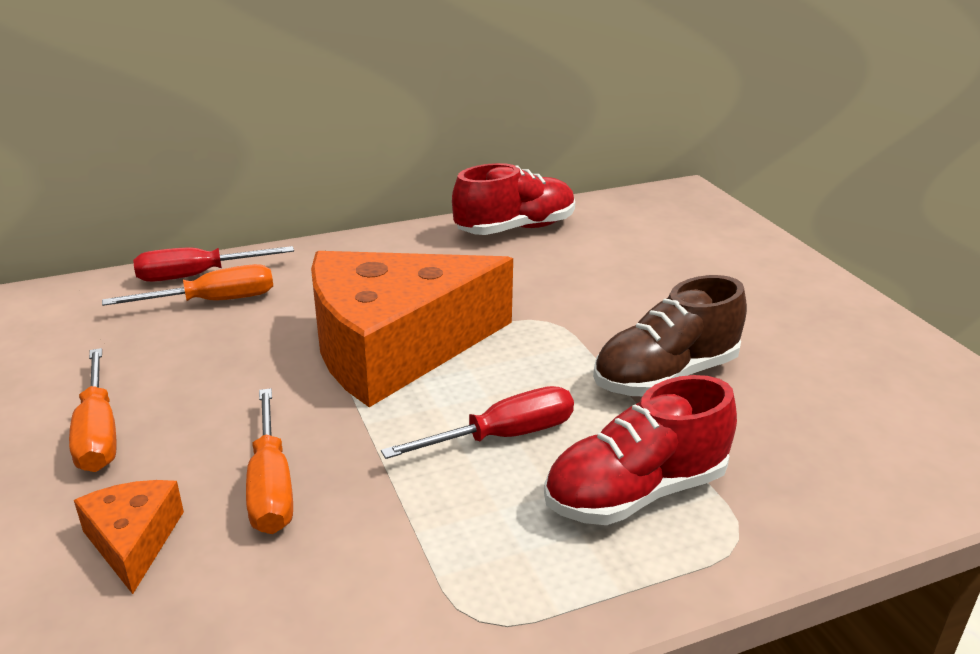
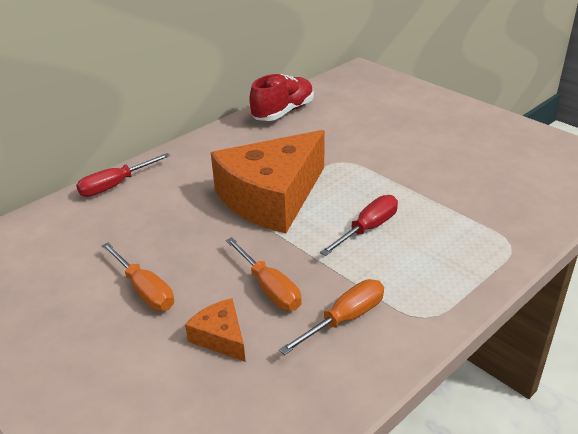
camera: 20 degrees left, 5 degrees up
orange screwdriver [102,264,273,306] -> orange screwdriver moved to [279,279,384,355]
red shoe [544,375,737,525] -> none
brown shoe [593,275,747,396] -> none

